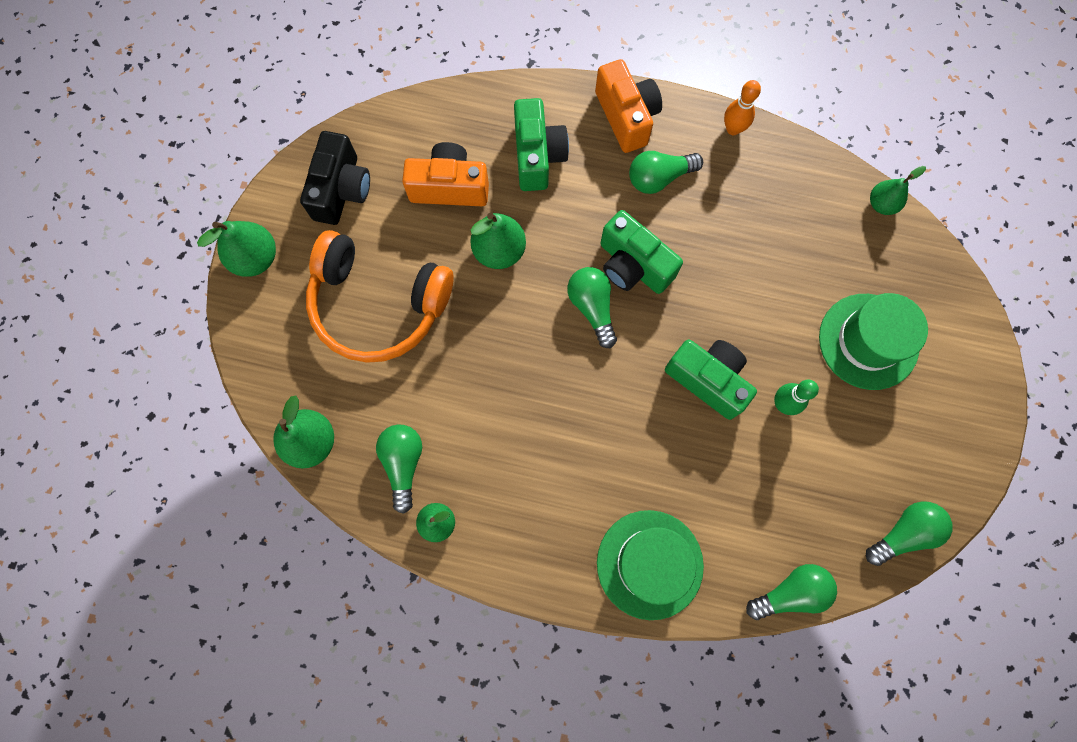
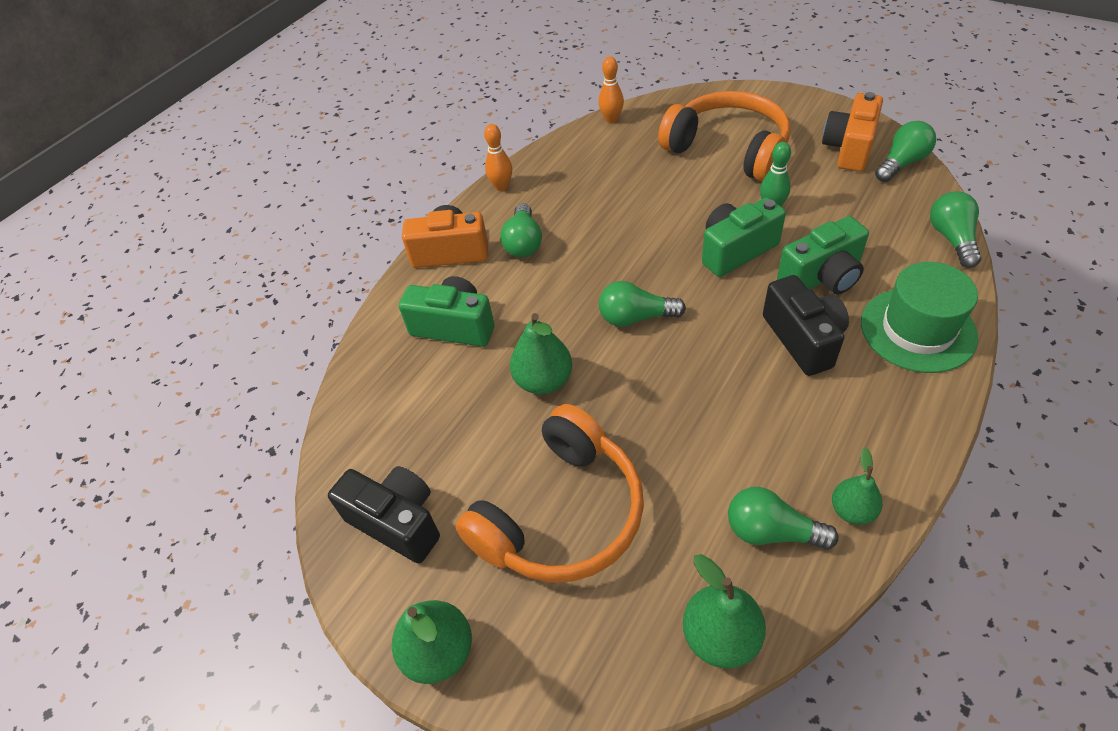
camera: 65 degrees left, 25 degrees down
orange camera [402,142,489,206] -> orange camera moved to [822,92,883,172]
green camera [600,210,683,294] -> green camera moved to [777,216,869,295]
green hat [819,293,928,390] -> orange headphones [658,91,790,182]
green light bulb [866,501,953,566] -> green light bulb turned 60 degrees clockwise [875,121,936,182]
green pear [870,166,926,215] -> orange bowling pin [599,57,624,124]
none -> black camera [763,275,849,376]

